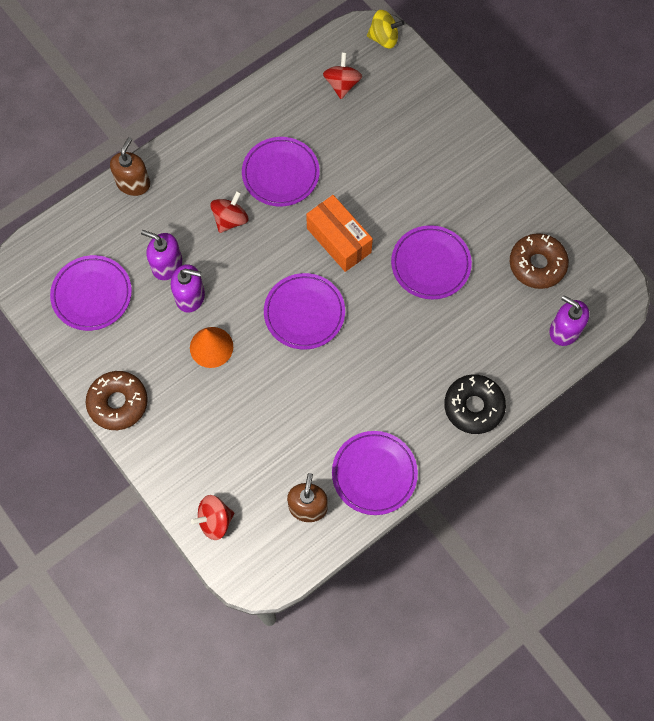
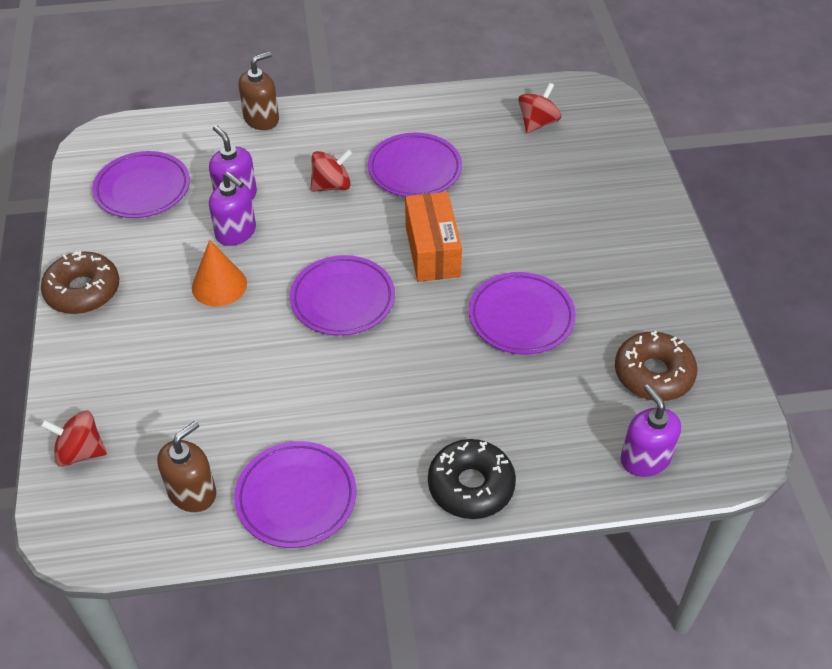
camera: 30 degrees right, 20 degrees down
yellow spinning top [367,10,404,48] -> none

